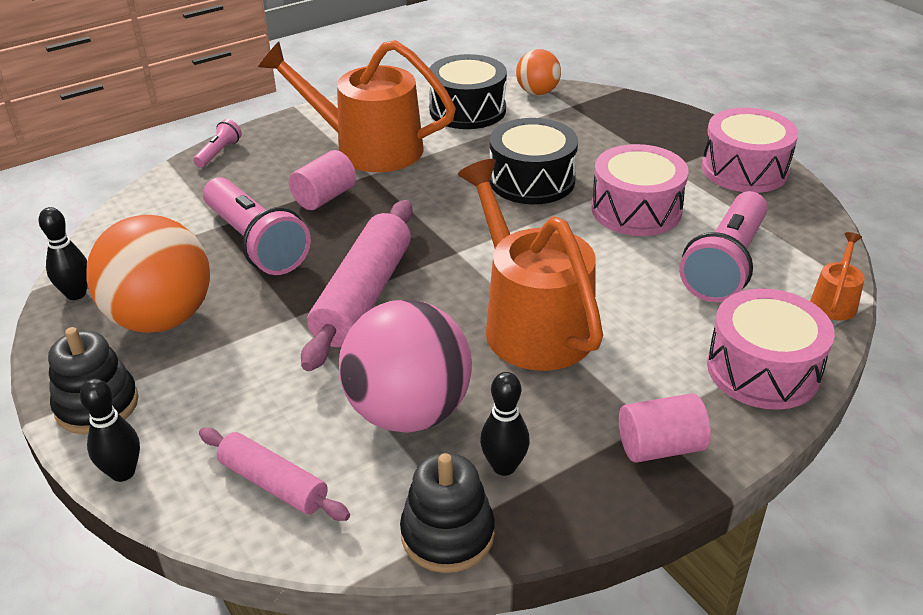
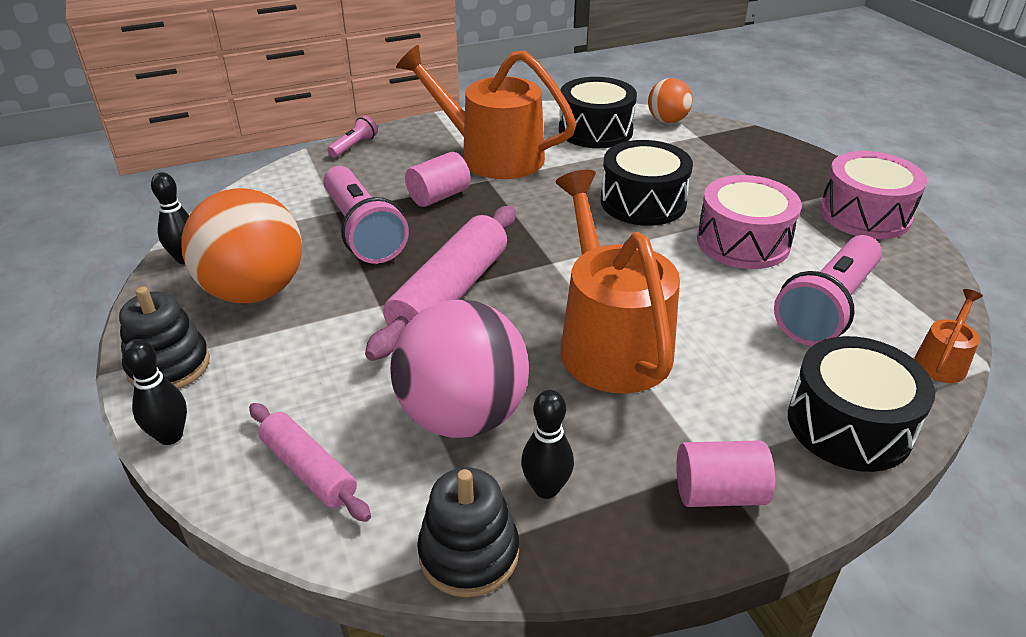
camera: 10 degrees right, 0 degrees up
pink drum [707,288,835,410] -> black drum [788,336,935,472]

